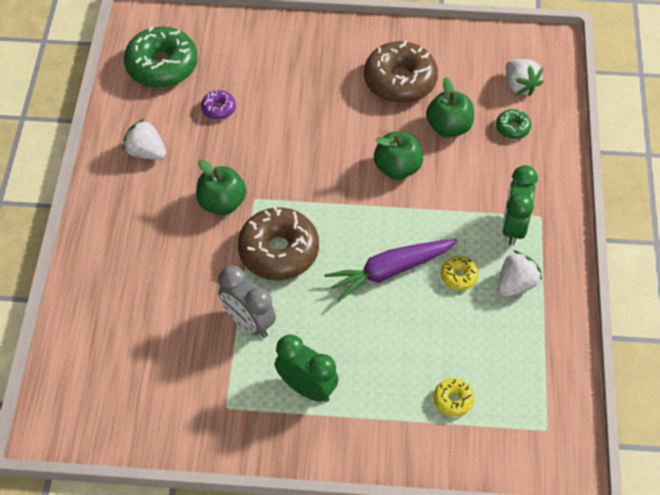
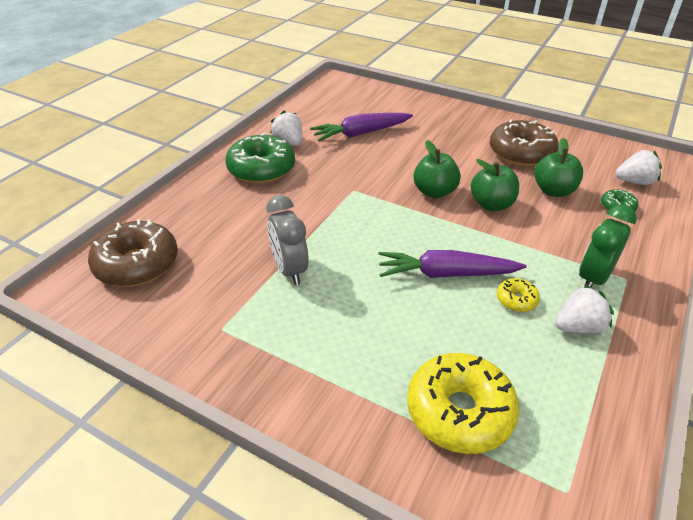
camera: 25 degrees right, 15 degrees down
green donut [124,27,198,88] -> green donut moved to [225,133,295,184]
green apple [196,160,246,215] -> green apple moved to [413,140,461,198]
purple donut [201,90,236,120] -> purple carrot [310,113,413,141]
brown donut [238,207,319,280] -> brown donut moved to [88,219,178,287]
green clock [275,335,339,402] -> none
yellow donut [433,378,474,417] -> yellow donut [407,353,519,454], size x2.16
white strawberry [506,59,543,96] -> white strawberry turned 90 degrees counterclockwise [616,150,662,185]

